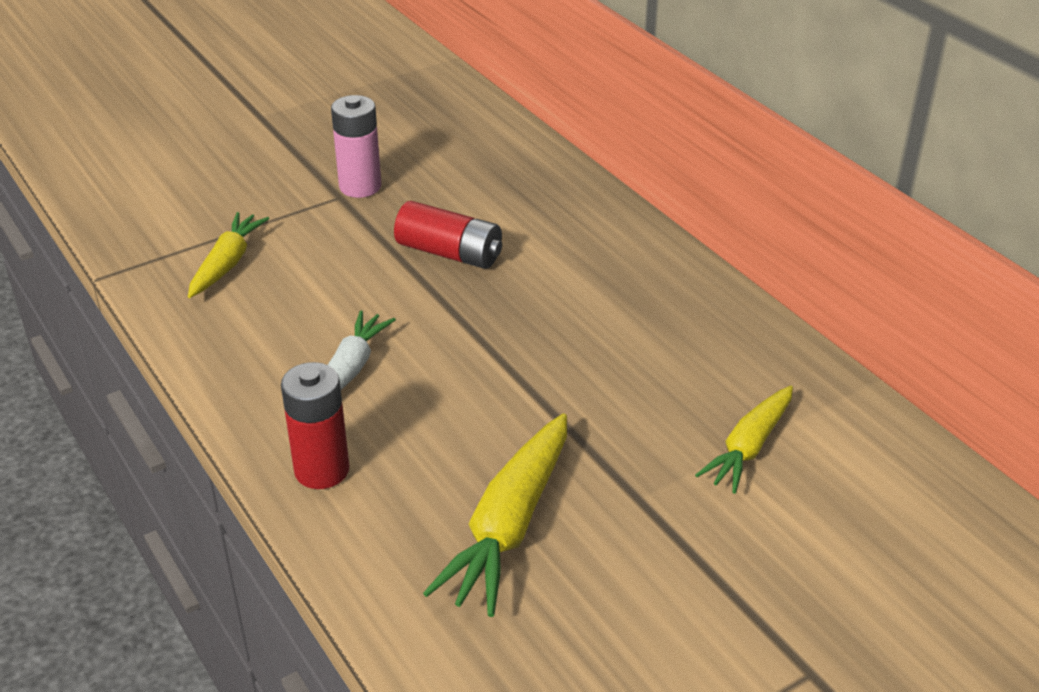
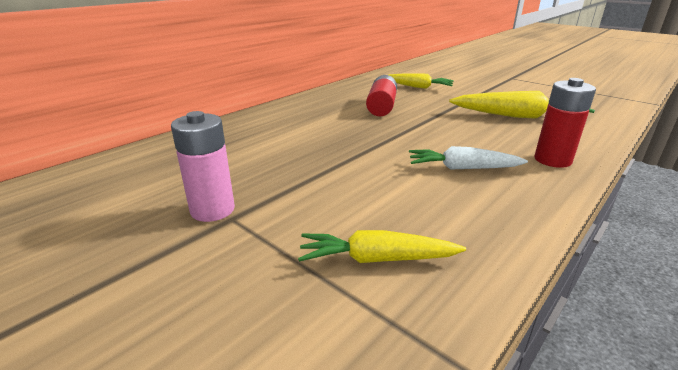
camera: 105 degrees left, 10 degrees down
red battery [394,201,502,269] -> red battery moved to [366,75,397,116]

